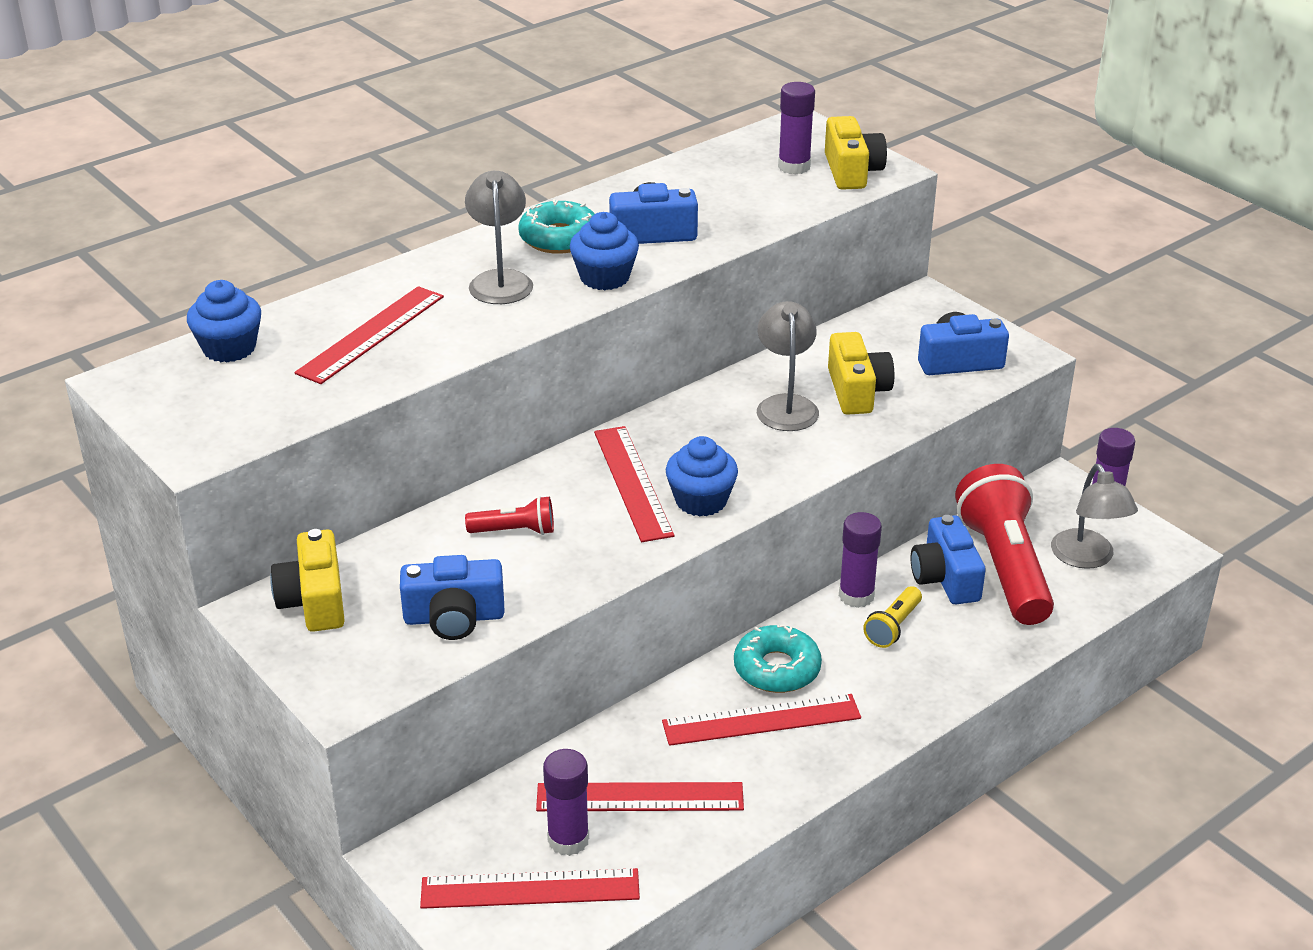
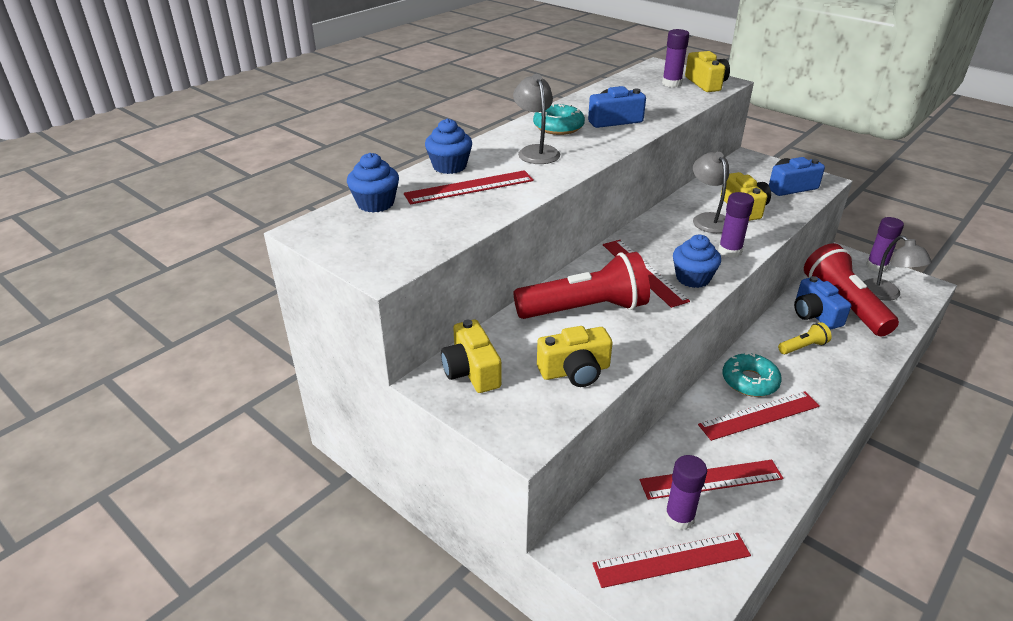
camera: 10 degrees left, 0 degrees up
red ruler [295,286,444,384] -> red ruler turned 45 degrees clockwise [404,170,534,204]
blue camera [400,555,505,640] -> yellow camera [537,326,612,387]
red flashlight [465,496,554,535] -> red flashlight [513,252,650,319], size x2.19
blue cupcake [570,212,639,290] -> blue cupcake moved to [425,118,472,174]
purple glue stick [839,512,882,608] -> purple glue stick moved to [718,192,754,258]
yellow flashlight [863,586,922,648] -> yellow flashlight turned 135 degrees counterclockwise [778,322,832,354]

